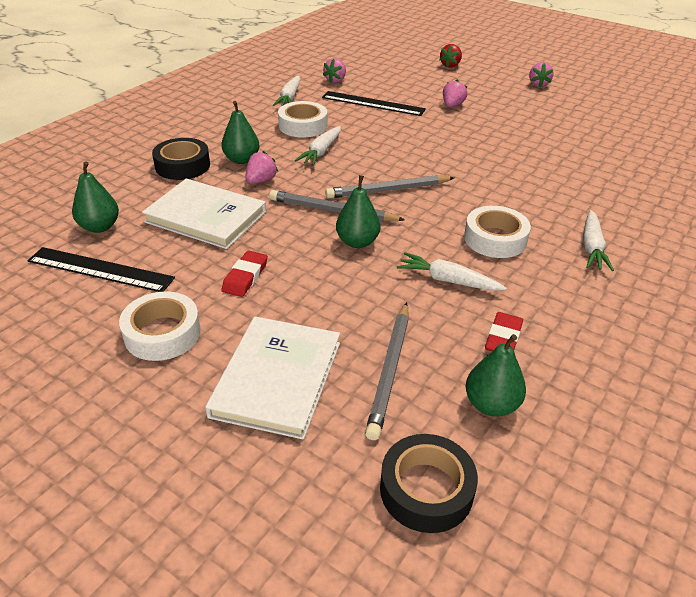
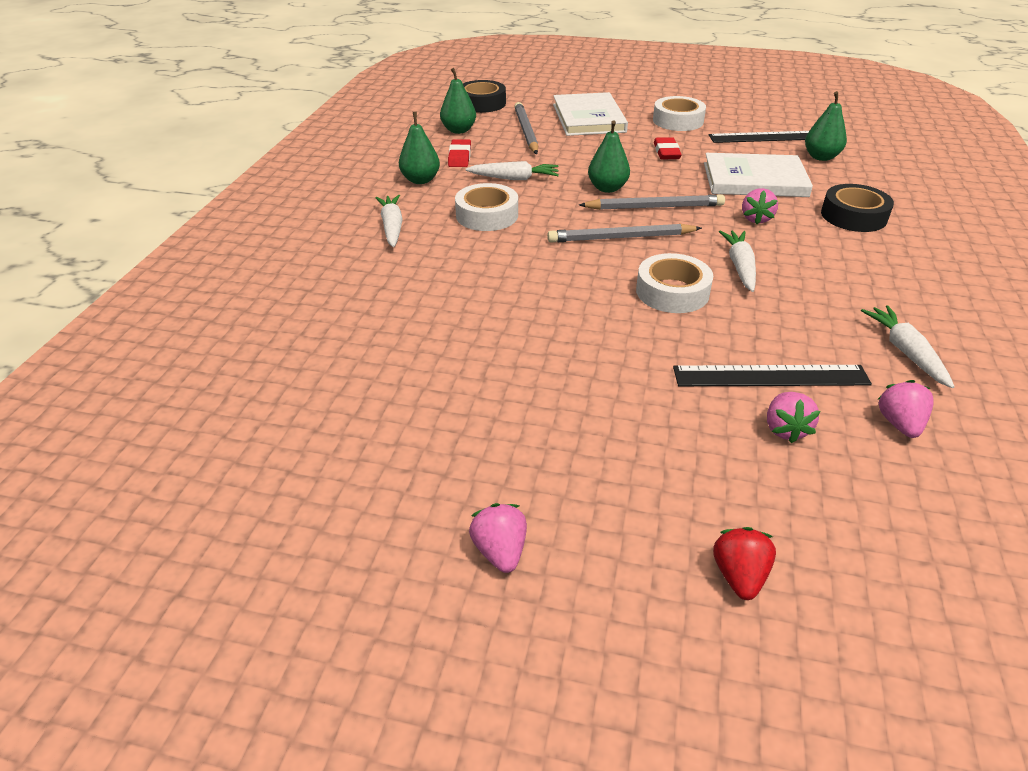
camera: 160 degrees right, 0 degrees up
green pear [221,101,260,164] -> green pear moved to [399,112,440,184]
white tape [278,101,327,138] -> white tape moved to [636,253,713,313]
grey pencil [325,175,454,199] -> grey pencil turned 150 degrees counterclockwise [547,224,702,243]
pink strawberry [443,80,467,107] -> pink strawberry moved to [767,392,820,443]

